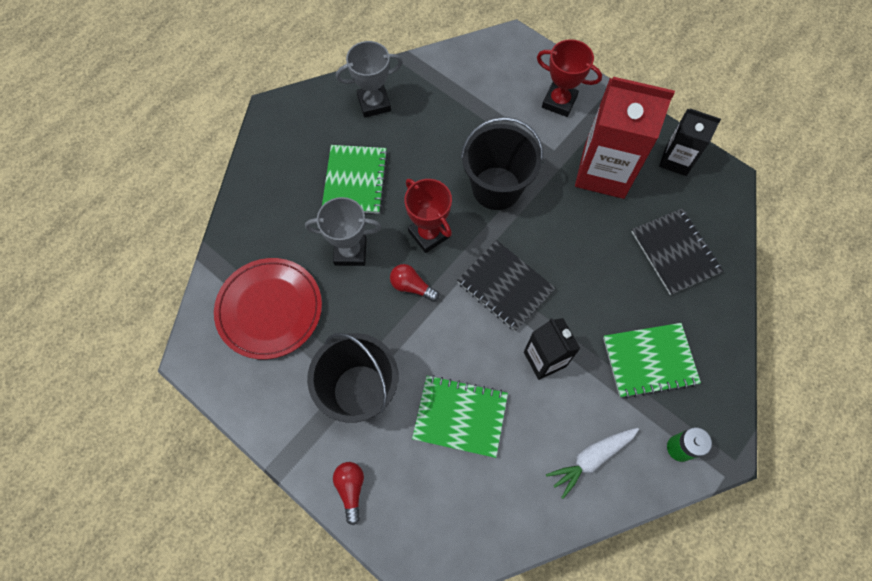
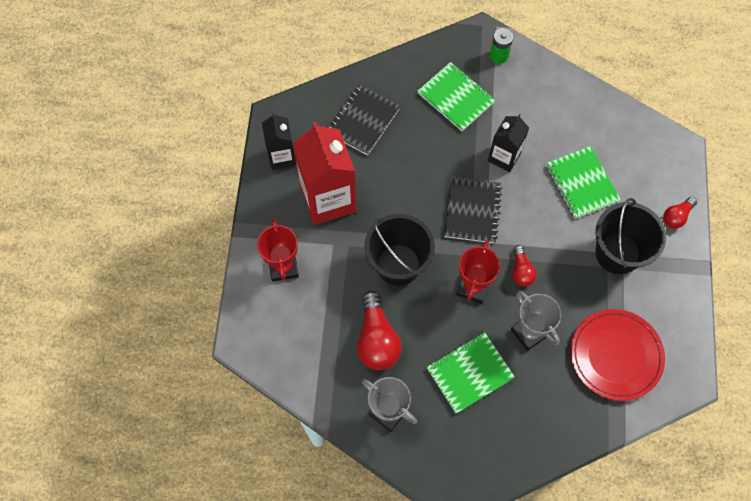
camera: 125 degrees left, 0 degrees up
white carrot [546,428,639,499] -> none
none -> red light bulb [357,291,402,370]

